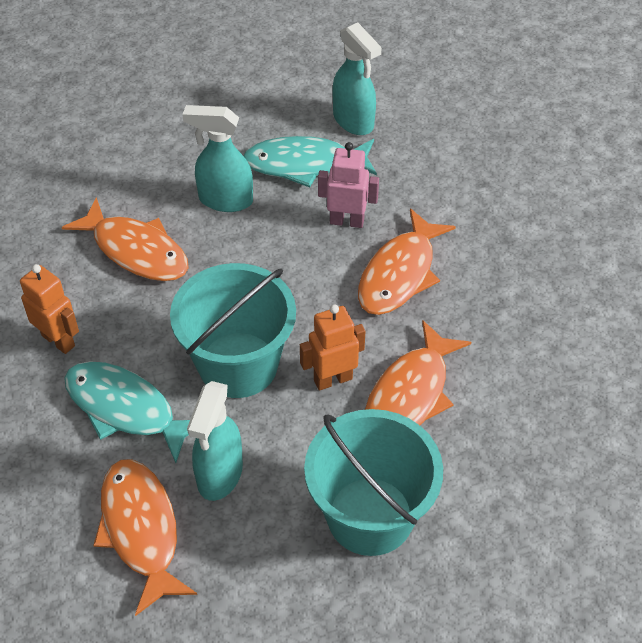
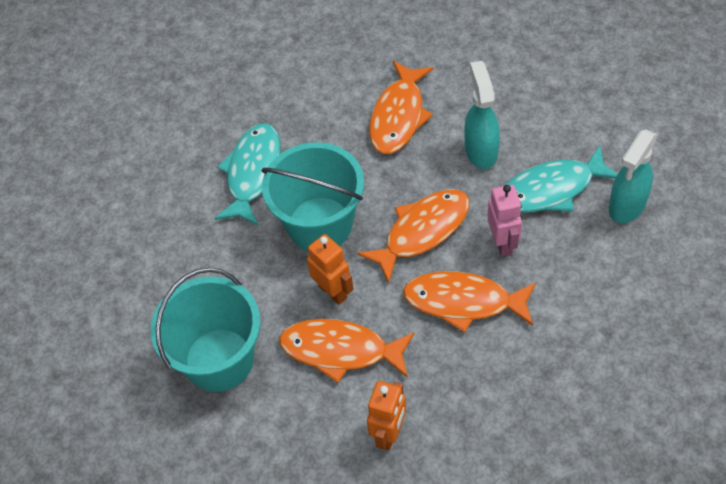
camera: 75 degrees right, 5 degrees up
orange robot [20,264,79,354] -> orange robot moved to [367,381,406,450]
orange fish [93,459,197,616] -> orange fish moved to [357,190,469,283]
turquoise spray bottle [187,381,243,501] -> none
turquoise fish [243,136,377,187] -> turquoise fish turned 90 degrees counterclockwise [506,146,618,212]

